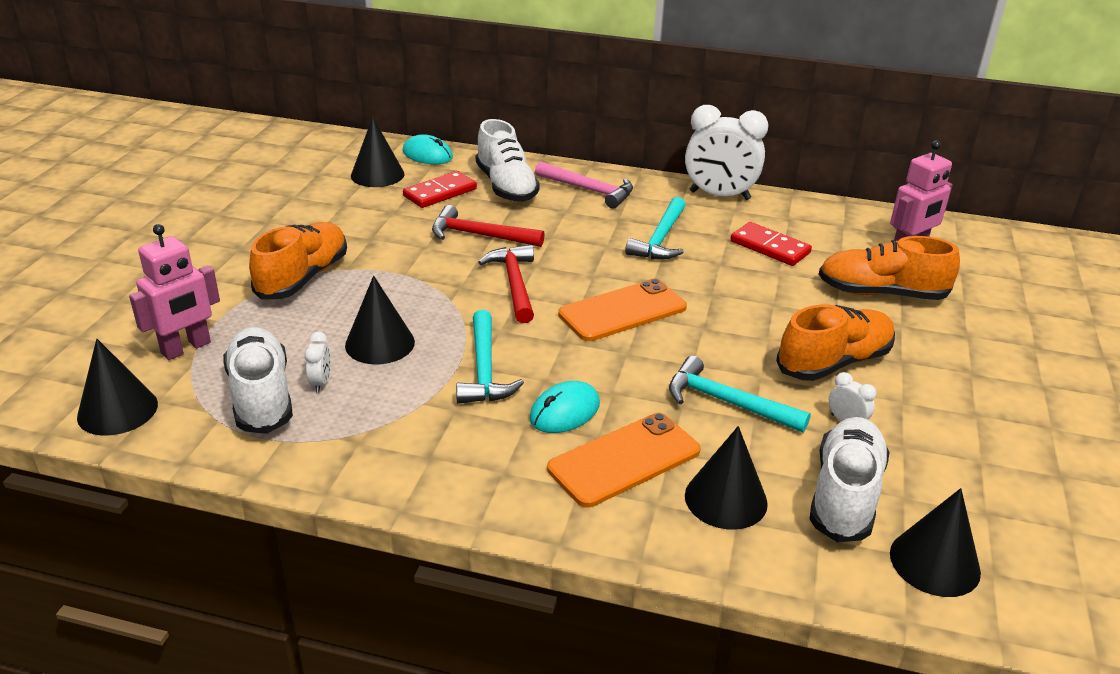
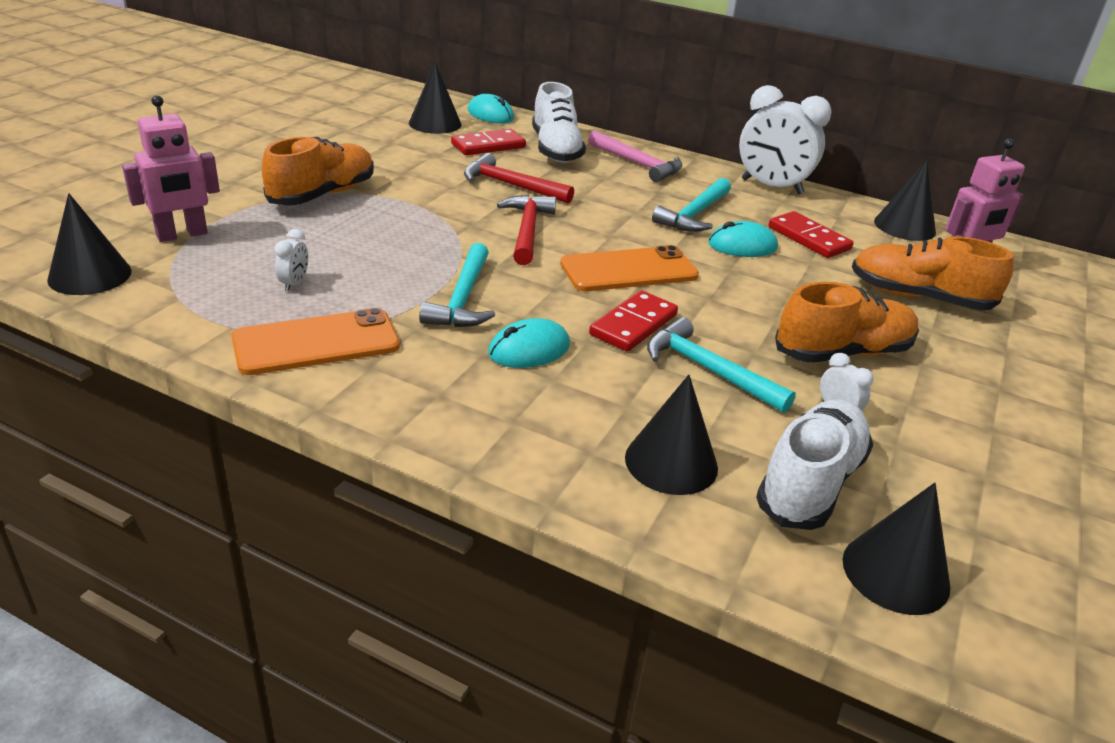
camera: 10 degrees right, 0 degrees up
white shoe [223,327,293,434] -> none
black cone [345,276,415,364] -> black cone moved to [874,161,936,241]
orange phone [547,413,700,508] -> orange phone moved to [231,308,400,375]
none -> red domino [589,290,678,352]
none -> turquoise mouse [708,221,778,257]

